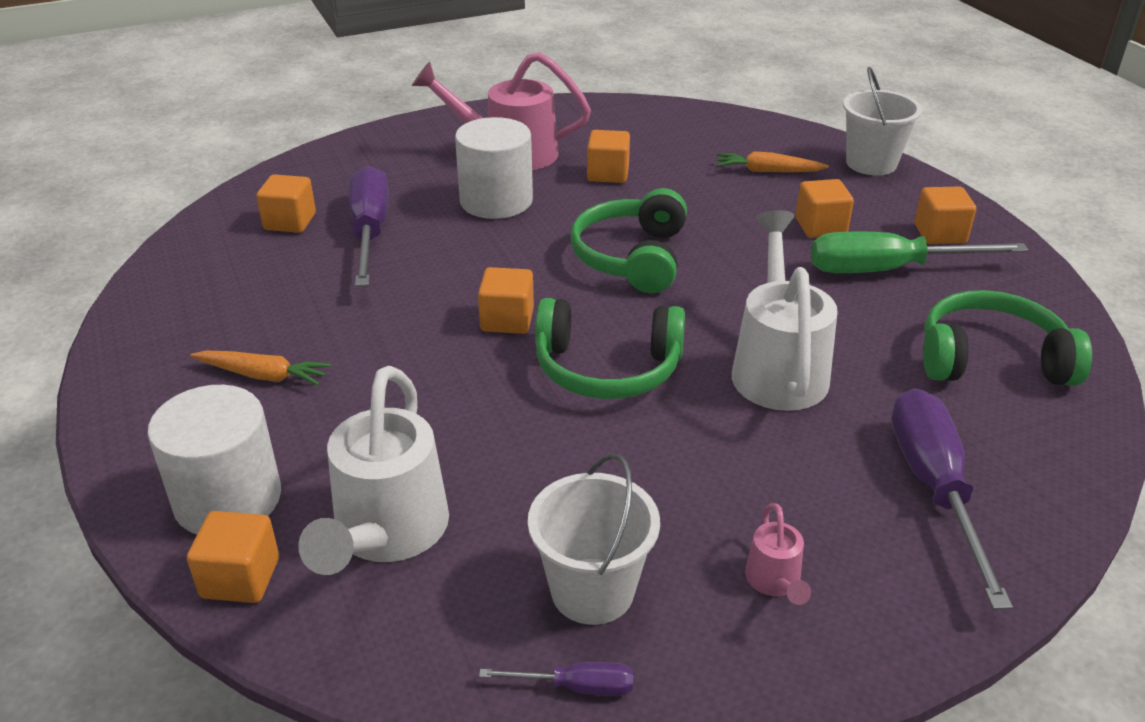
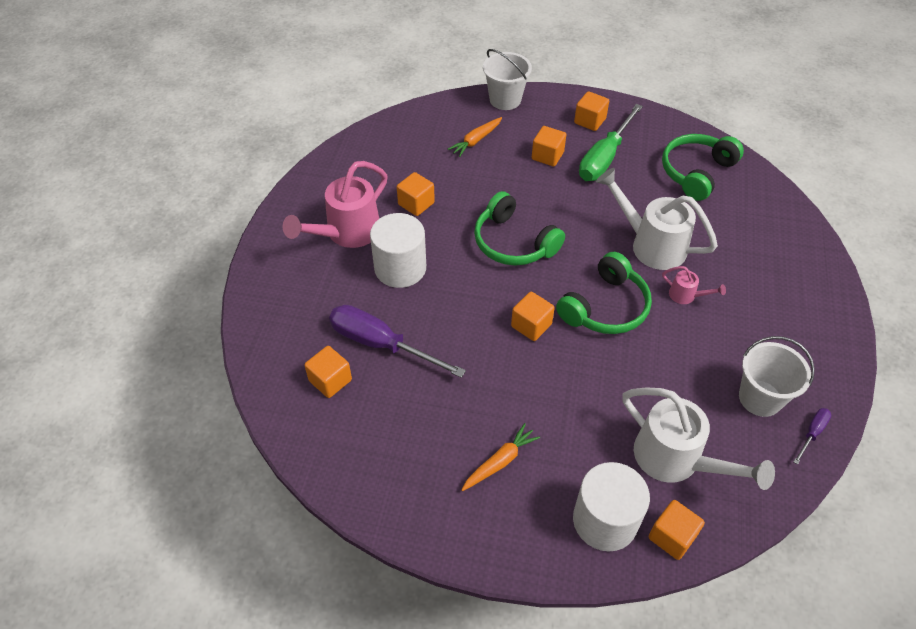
camera: 55 degrees left, 15 degrees up
pink watering can [745,503,811,605] -> pink watering can moved to [662,266,726,304]
purple screwdriver [892,388,1013,610] -> none

